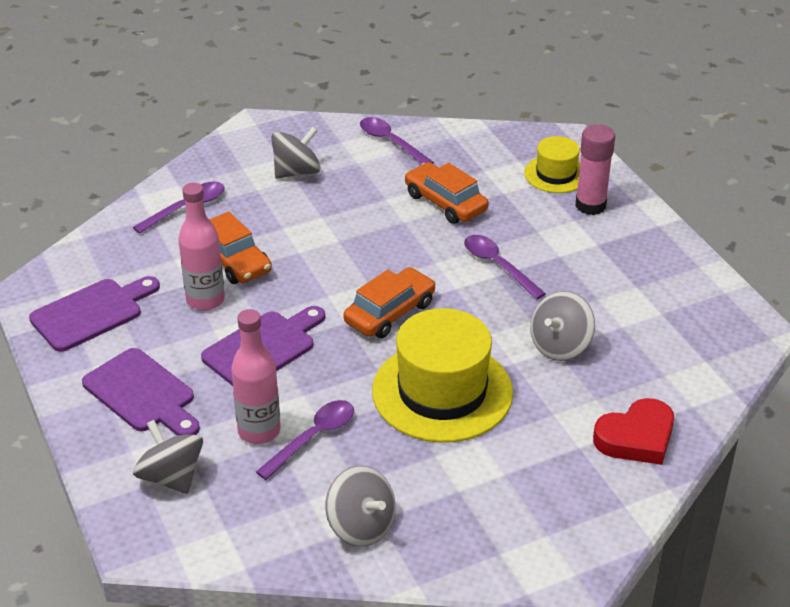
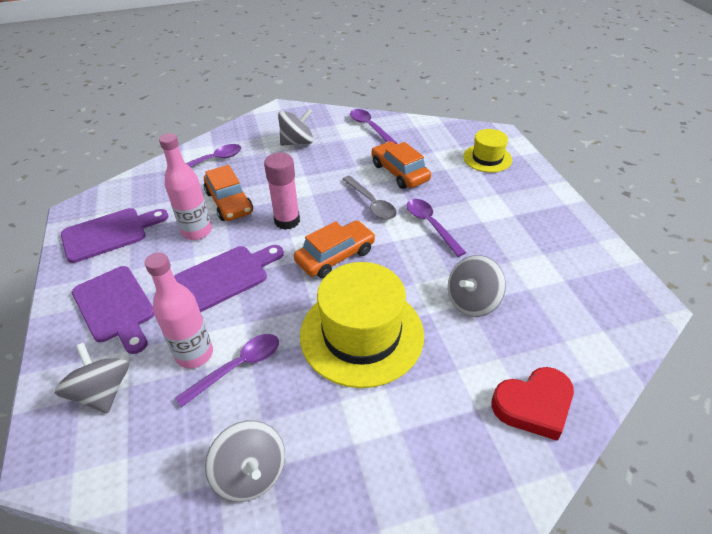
camera: 10 degrees right, 5 degrees up
pink glue stick [575,124,615,215] -> pink glue stick moved to [264,153,300,230]
none -> grey spoon [342,176,397,220]

